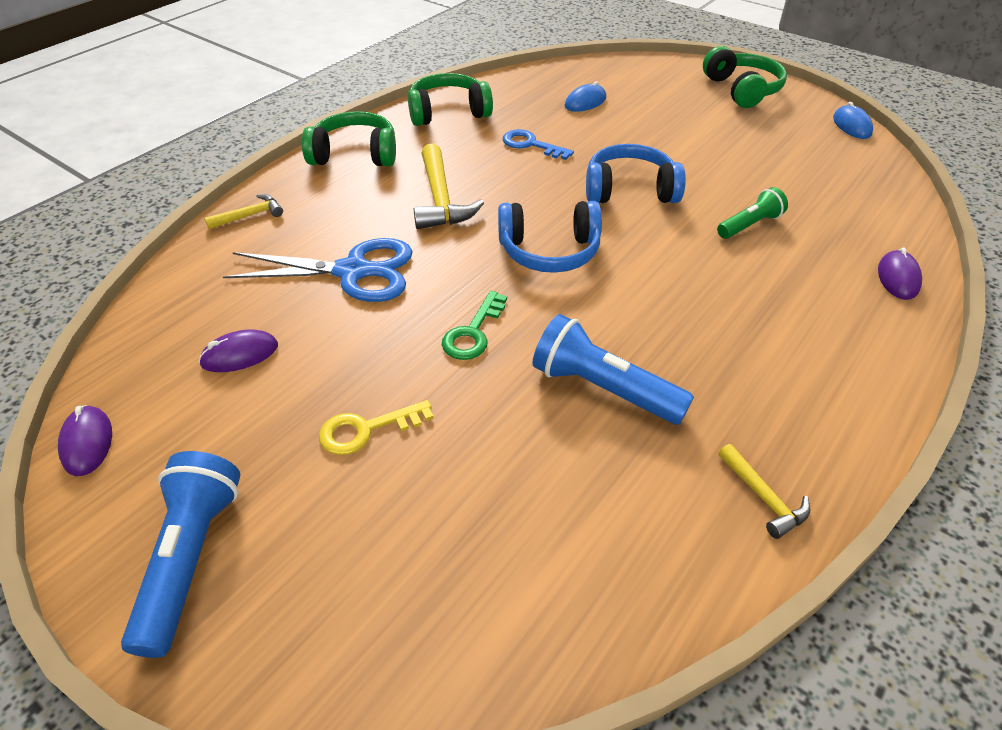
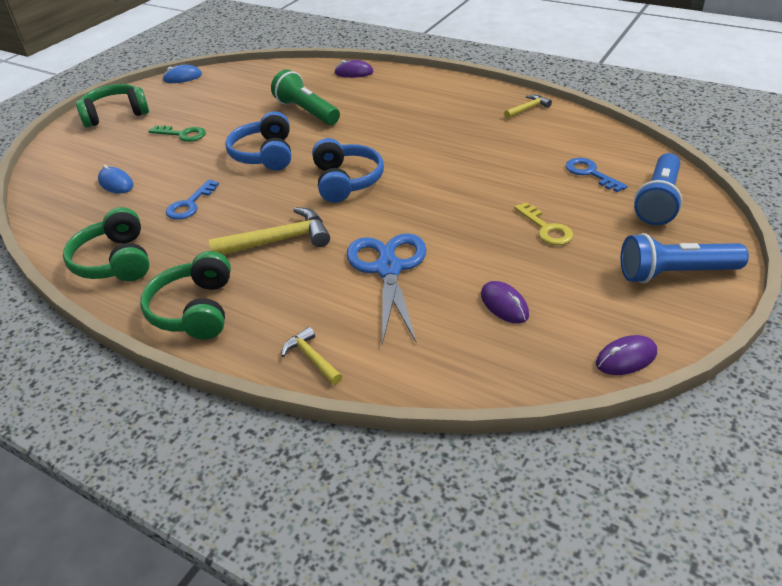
camera: 95 degrees left, 5 degrees down
green key [442,291,507,360] -> green key moved to [148,125,206,142]
blue flashlight [533,314,694,425] -> blue flashlight moved to [634,153,683,225]
green flashlight [717,187,788,239] -> green flashlight [271,69,340,125], size x1.62
none -> blue key [566,158,628,192]

